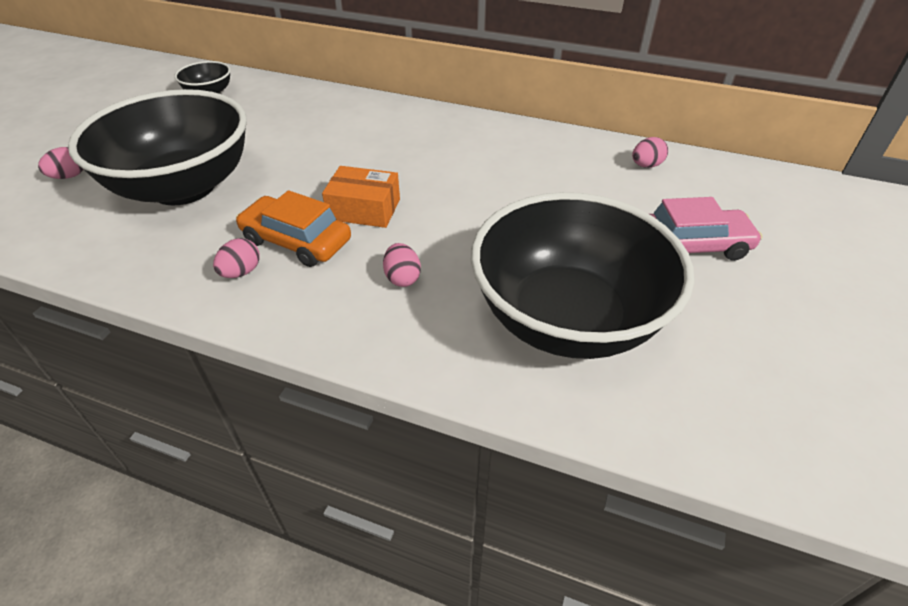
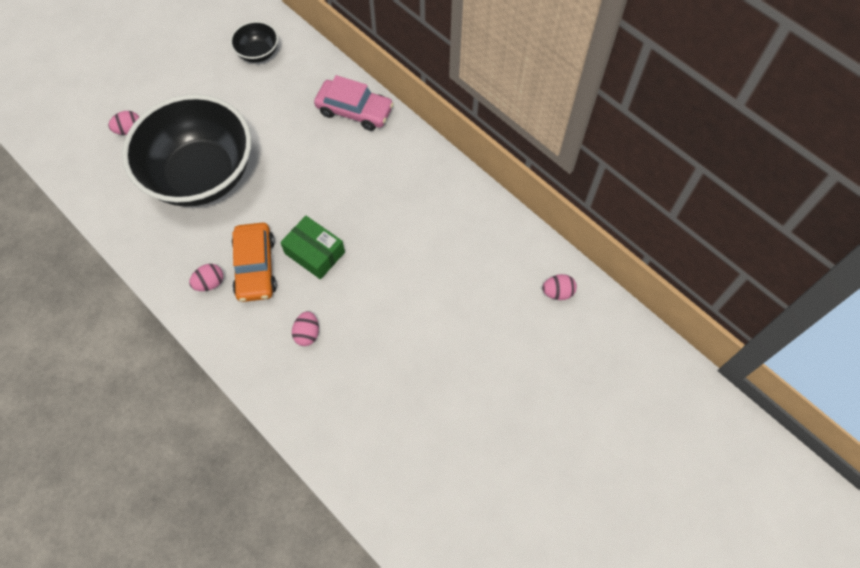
camera: 25 degrees right, 20 degrees up
orange car [236,190,351,267] -> orange car turned 150 degrees counterclockwise [232,223,277,302]
orange box [322,166,400,228] -> green box [280,216,345,279]
black bowl [471,192,694,359] -> none
pink car [650,197,762,261] -> pink car moved to [314,75,394,131]

